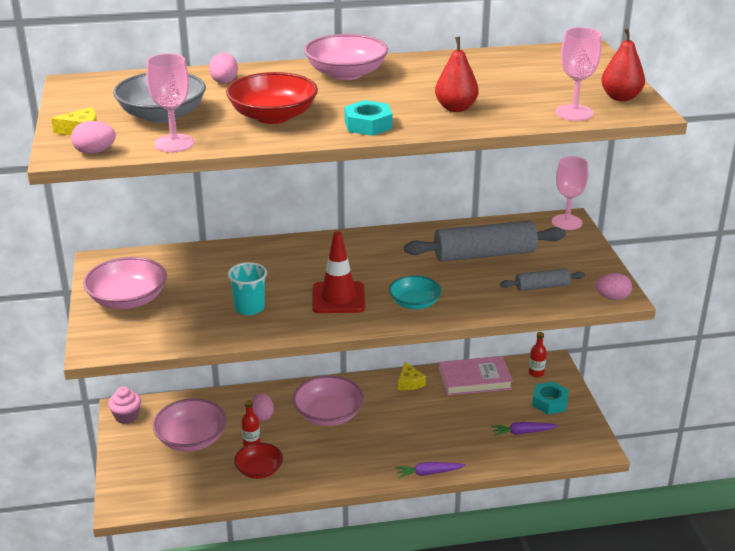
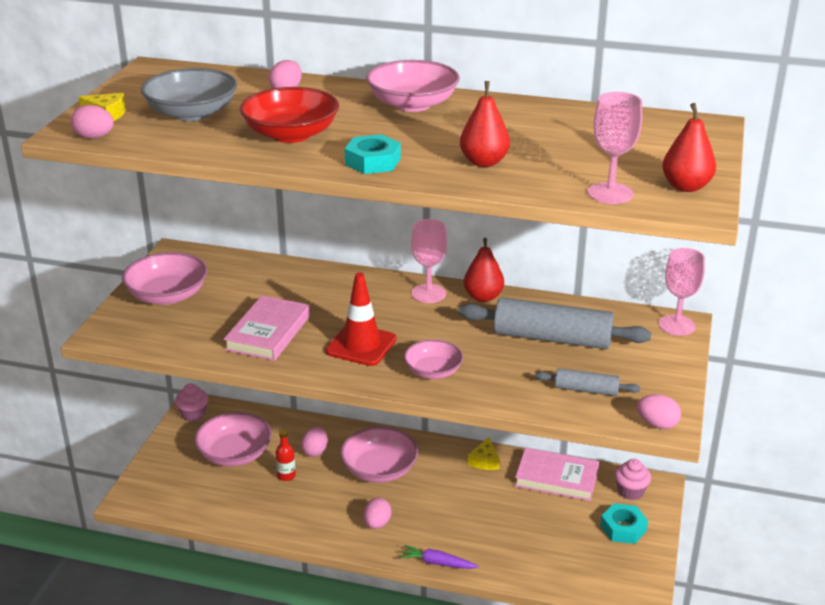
camera: 25 degrees right, 0 degrees up
pink goblet [146,53,194,152] -> pink goblet moved to [411,219,447,303]
turquoise cup [227,262,267,315] -> pink book [224,295,310,361]
red bowl [234,443,283,479] -> none
turquoise bowl [389,275,442,309] -> pink bowl [404,340,463,379]
purple carrot [491,422,558,436] -> none
red bottle [529,332,547,377] -> pink cupcake [615,459,651,500]
none -> pink egg [363,498,392,529]
none -> red pear [464,238,504,302]

